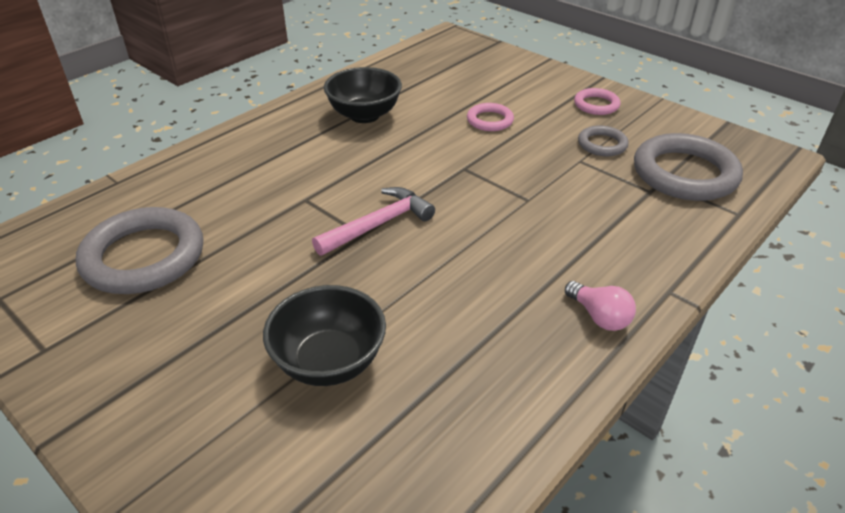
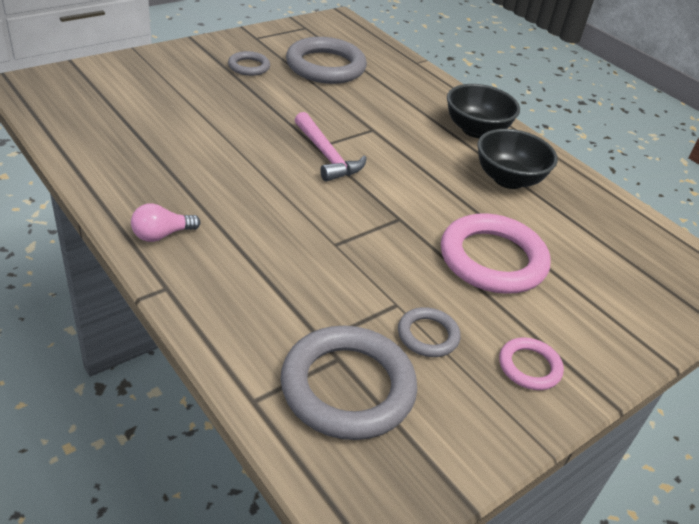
camera: 95 degrees right, 0 degrees up
black bowl [263,285,386,386] -> black bowl moved to [447,84,520,138]
pink ring [467,103,514,131] -> pink ring [441,213,550,294], size x1.98
none -> grey ring [228,51,270,76]

